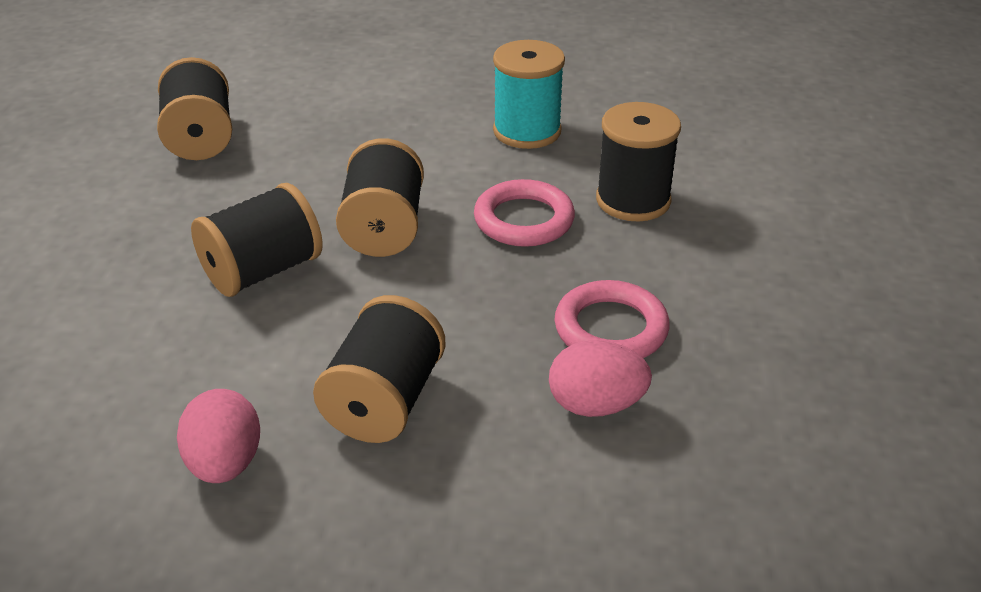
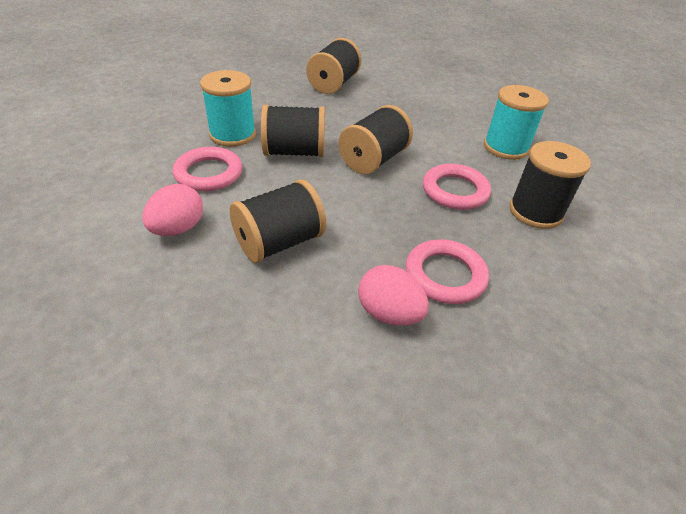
camera: 35 degrees right, 5 degrees up
none -> pink ring [173,147,242,191]
none -> turquoise spool [200,70,256,147]

